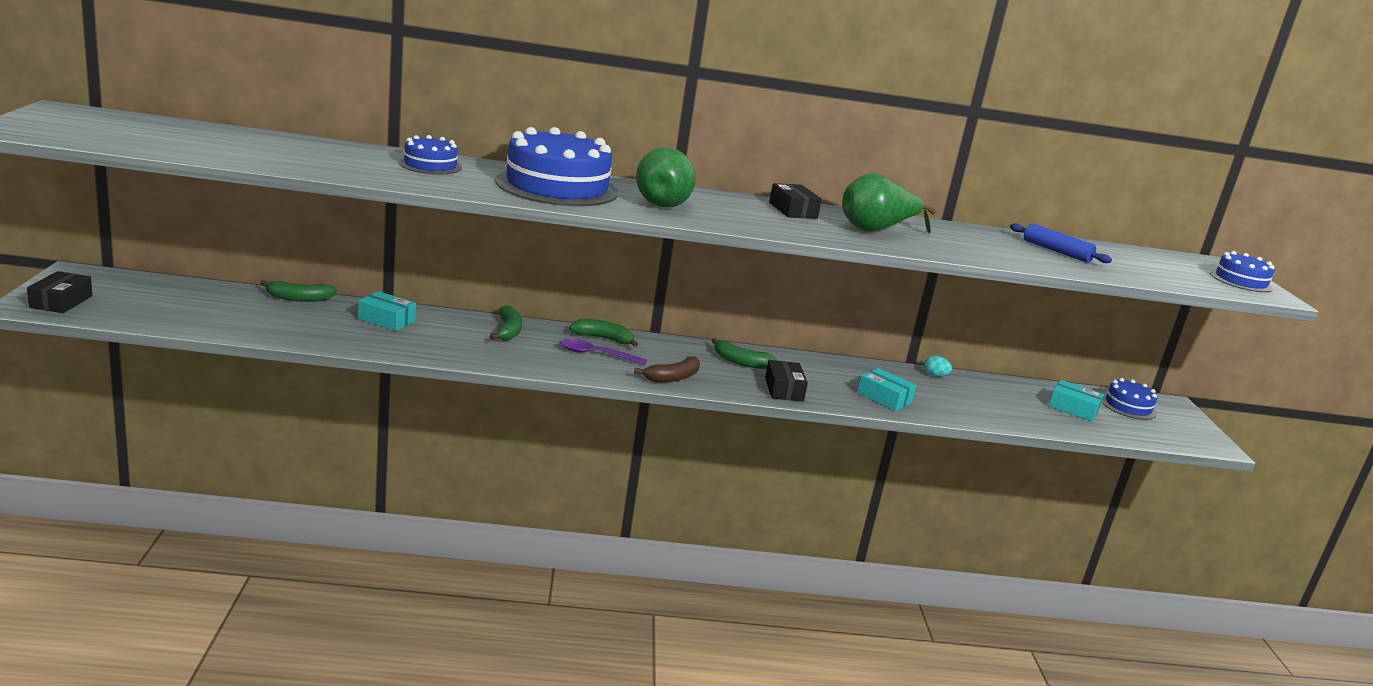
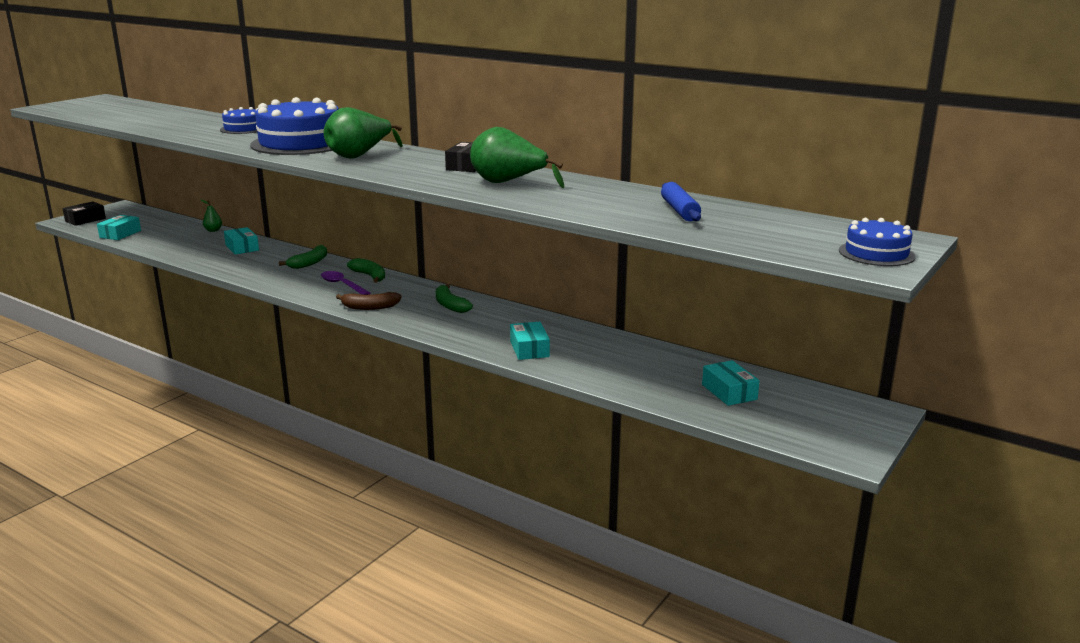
camera: 40 degrees right, 0 degrees up
green banana [260,280,337,302] -> green pear [201,200,222,232]
black box [765,360,808,401] -> none
turquoise egg [924,356,952,377] -> none
blue cake [1102,378,1157,420] -> none
none -> turquoise box [97,215,141,240]

